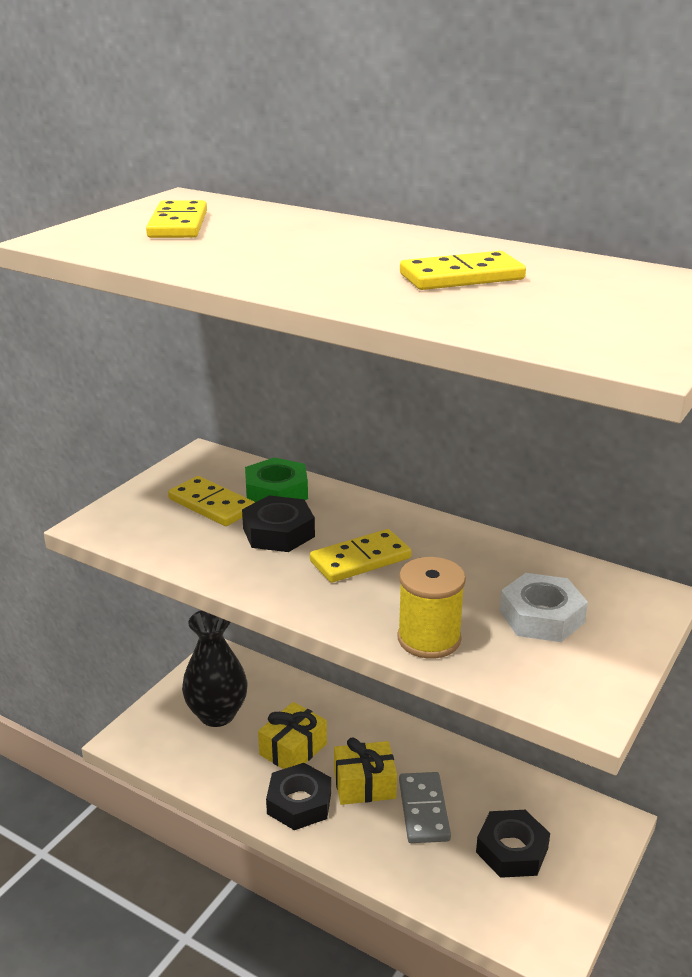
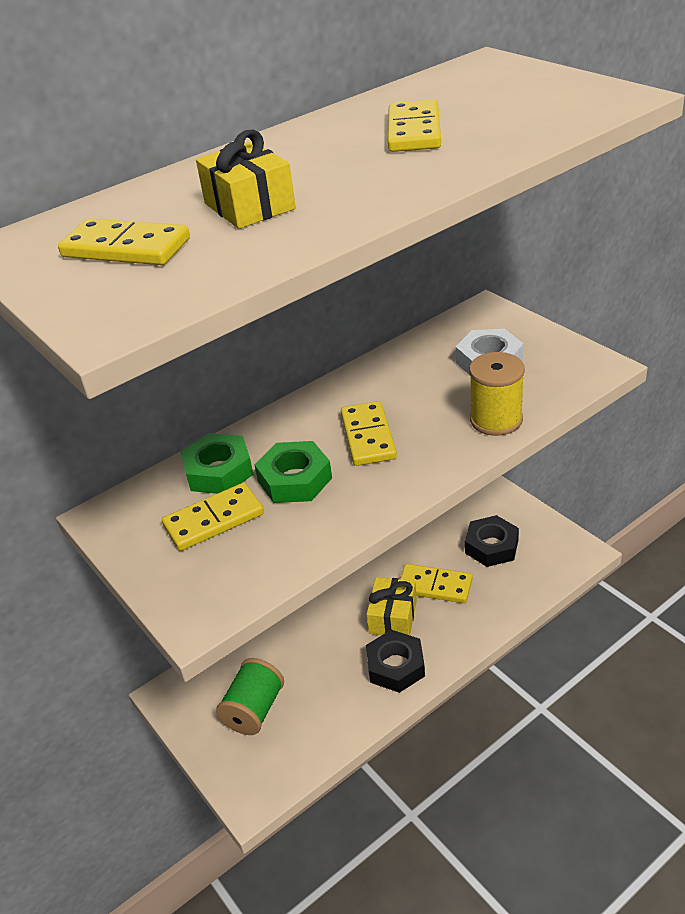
camera: 65 degrees left, 10 degrees up
black vase [182,610,248,727] -> green spool [216,658,284,735]
black nut [242,496,315,552] -> green nut [254,441,332,503]
yellow gift [258,702,327,769] -> yellow gift moved to [196,130,296,229]
grey domino [399,772,451,843] -> yellow domino [400,564,473,603]

